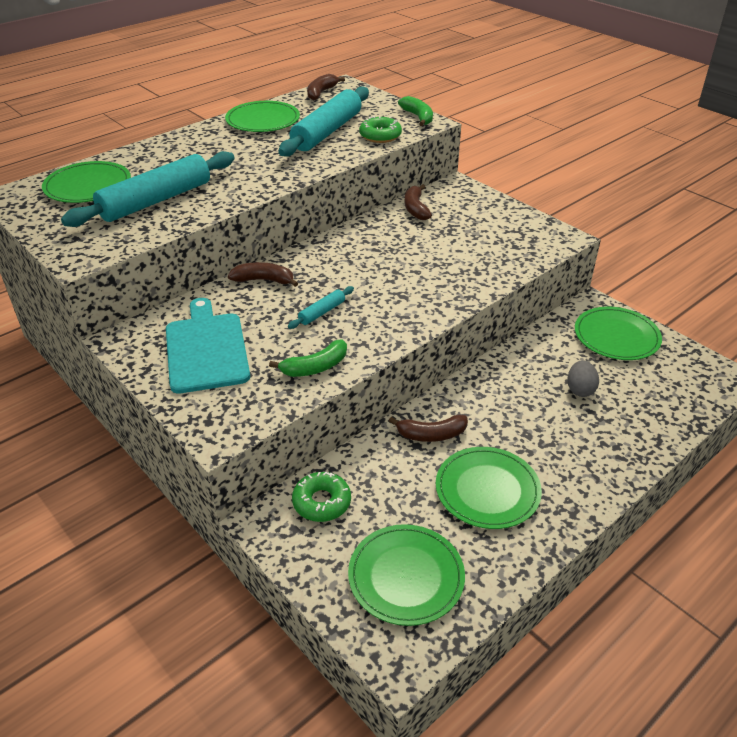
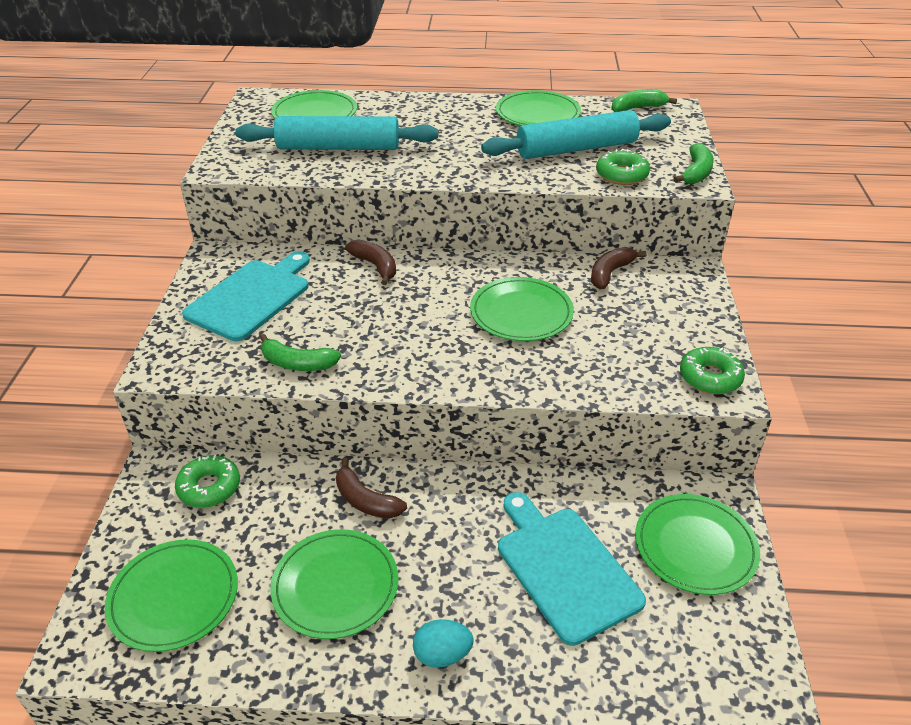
camera: 45 degrees right, 0 degrees up
turquoise rolling pin [288,286,354,329] -> none
brown banana [307,74,345,101] -> green banana [611,89,677,112]
grey egg [567,360,599,397] -> turquoise cutting board [498,492,646,646]
none -> turquoise egg [413,619,474,668]
none -> green plate [470,277,574,341]
none -> green donut [680,347,745,394]

